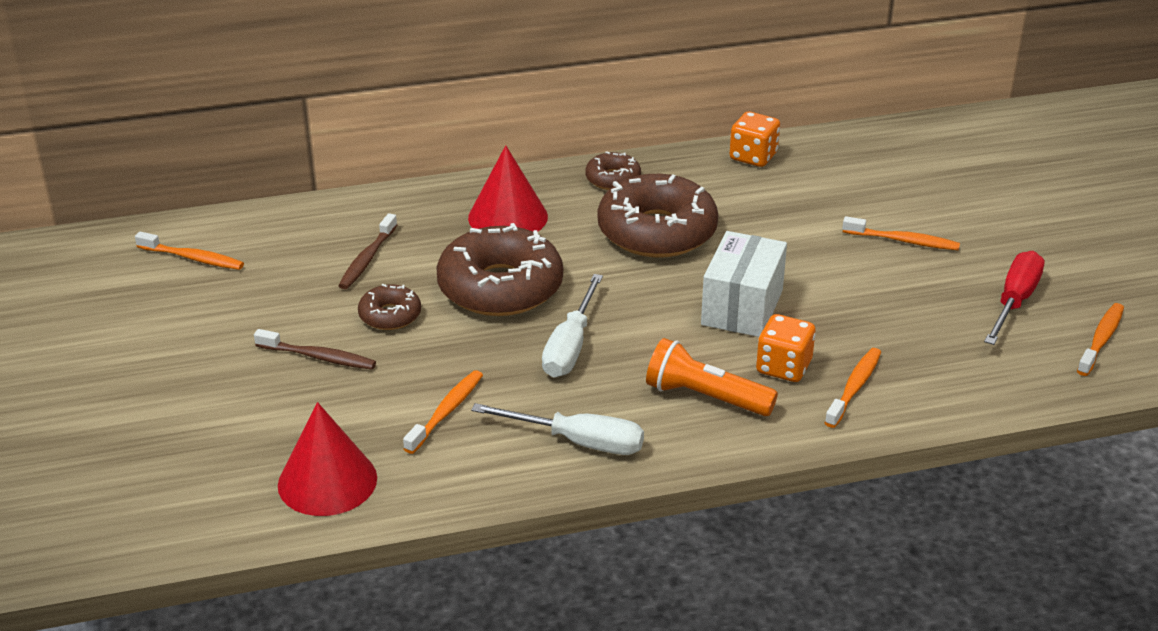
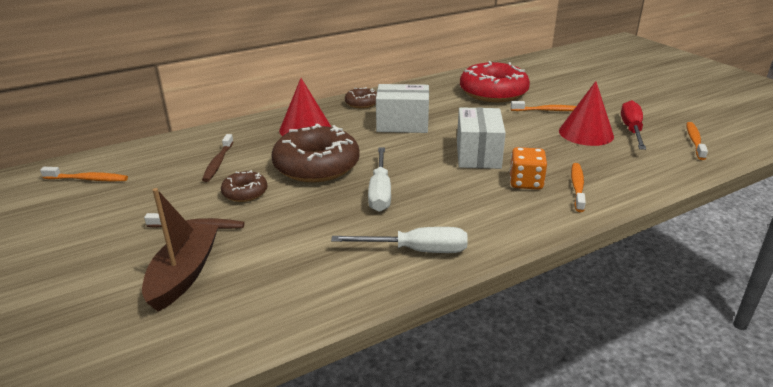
camera: 15 degrees left, 5 degrees down
red cone [278,402,377,516] -> red cone moved to [559,81,614,146]
orange toothbrush [403,370,483,454] -> none
brown donut [597,174,718,258] -> white box [376,84,429,133]
orange flashlight [646,338,778,416] -> none
orange dice [730,112,780,167] -> none
none -> brown boat [142,188,219,312]
none -> red donut [460,61,530,102]

